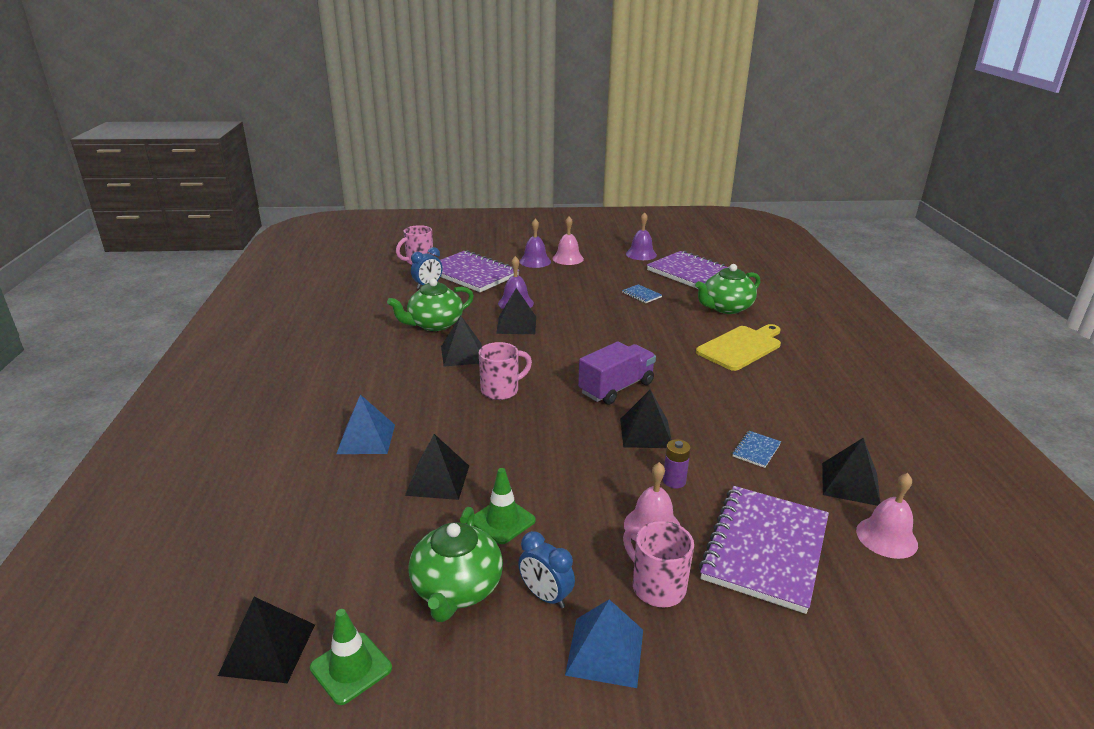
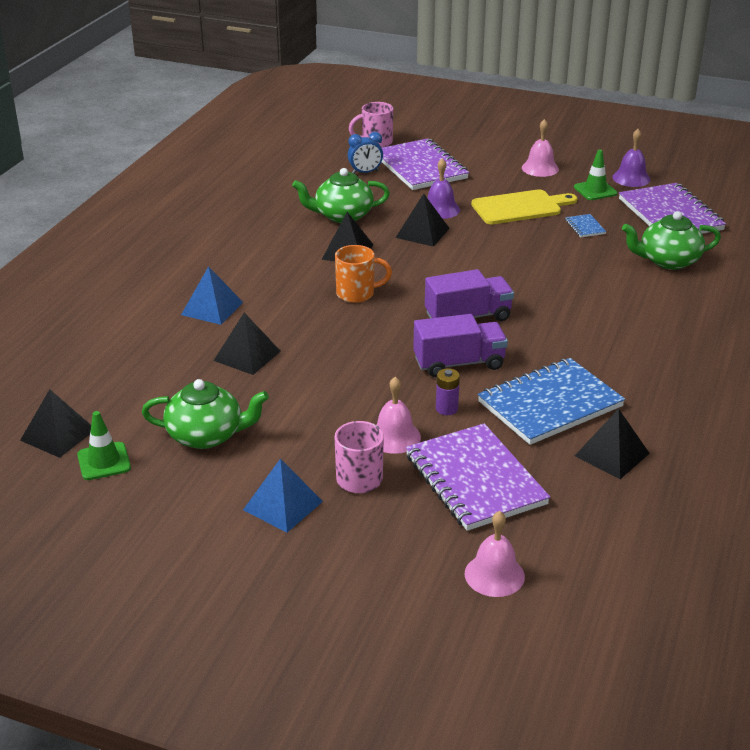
camera: 25 degrees right, 5 degrees up
green teapot [409,507,503,622] -> green teapot turned 120 degrees counterclockwise [142,379,269,449]
green traffic cone [474,468,536,544] -> green traffic cone moved to [574,150,617,200]
pink mug [479,342,532,400] -> orange mug [335,245,392,303]
blue clock [518,531,575,609] -> none
purple bell [519,219,551,268] -> none
black pyramid [620,390,672,448] -> purple truck [413,314,508,377]
yellow cutting board [696,324,781,371] -> yellow cutting board moved to [471,189,577,224]
purple notebook [699,486,829,614] -> purple notebook turned 75 degrees counterclockwise [406,423,550,531]
blue notebook [732,431,781,468] -> blue notebook [478,358,625,445], size x2.49
pink bell [856,473,918,559] -> pink bell moved to [464,511,525,597]

